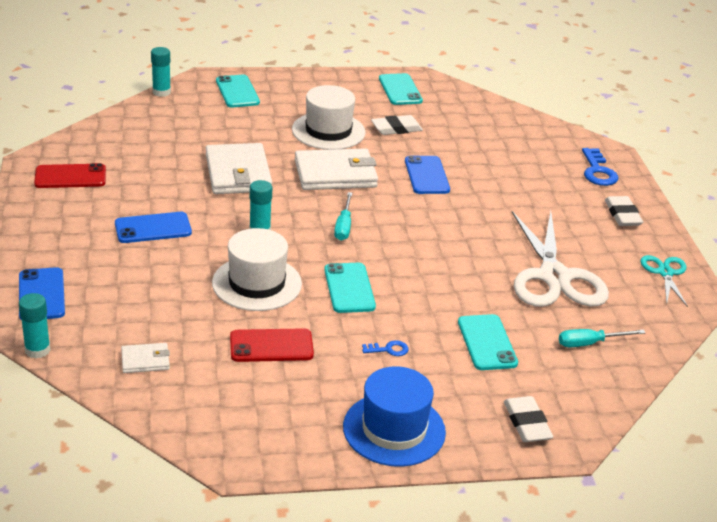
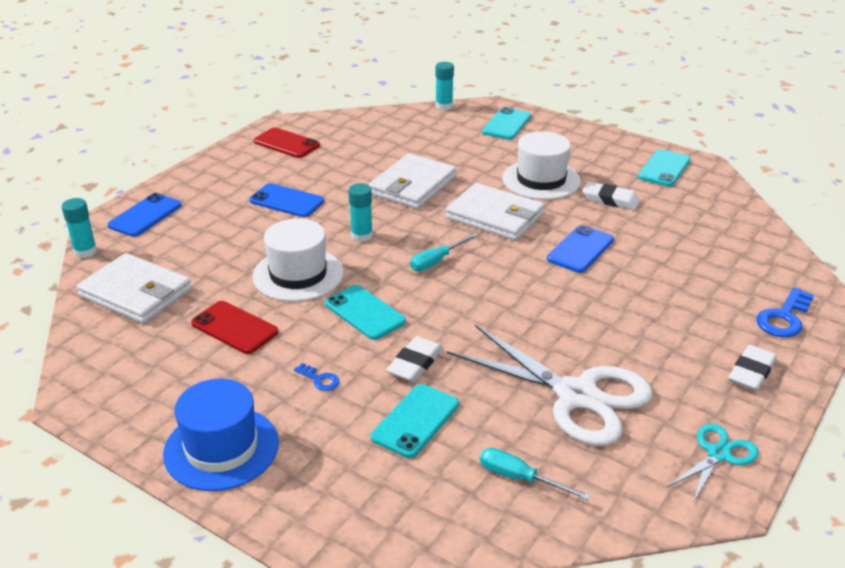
camera: 45 degrees right, 0 degrees up
white wallet [121,343,170,373] -> white wallet [76,253,192,324], size x2.08
turquoise phone [324,263,376,313] -> turquoise phone turned 75 degrees counterclockwise [325,285,406,340]
white eraser [504,396,553,442] -> white eraser moved to [386,336,443,382]
white scissors [512,211,609,307] -> white scissors turned 90 degrees counterclockwise [447,325,653,446]

